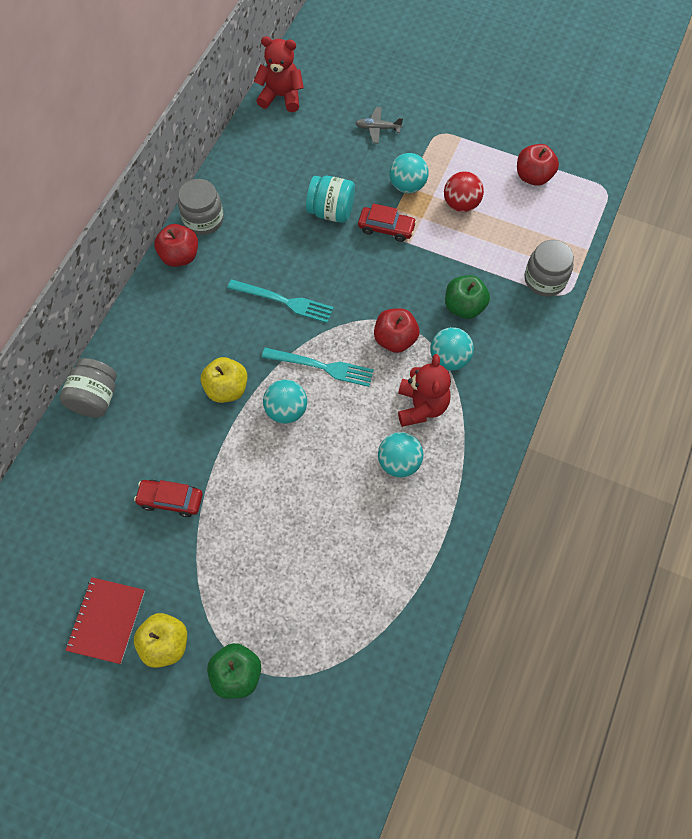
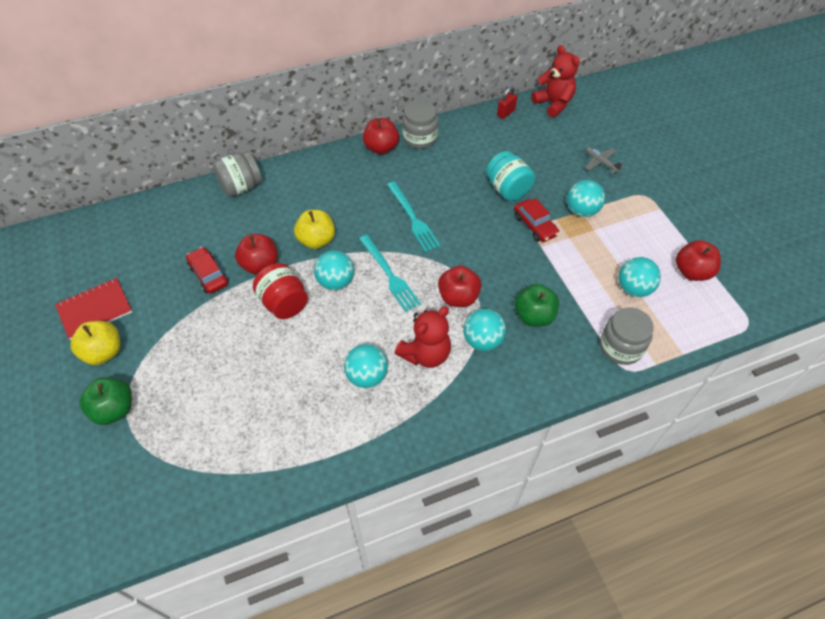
camera: 45 degrees right, 10 degrees down
red ball [444,171,484,212] -> none
none -> red apple [235,234,278,275]
none -> red jar [253,263,308,319]
none -> red padlock [497,86,517,119]
none -> turquoise ball [618,257,661,297]

